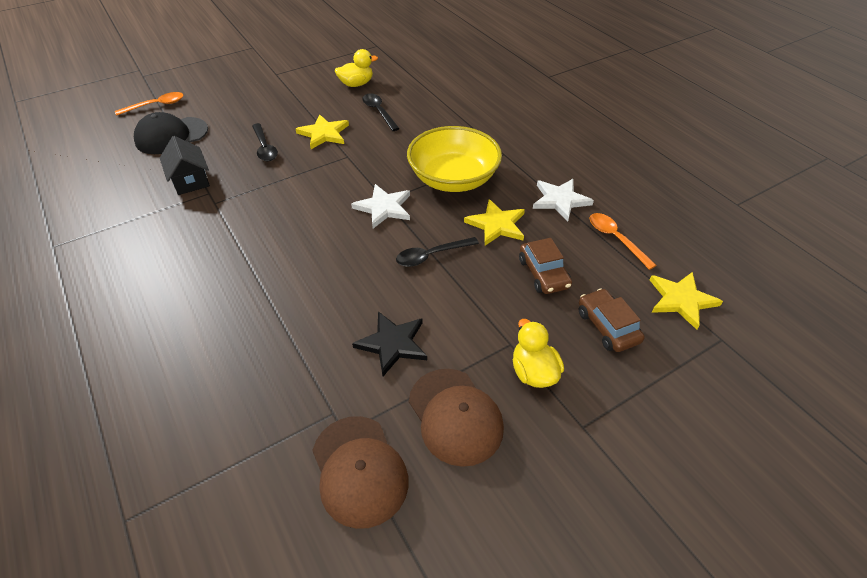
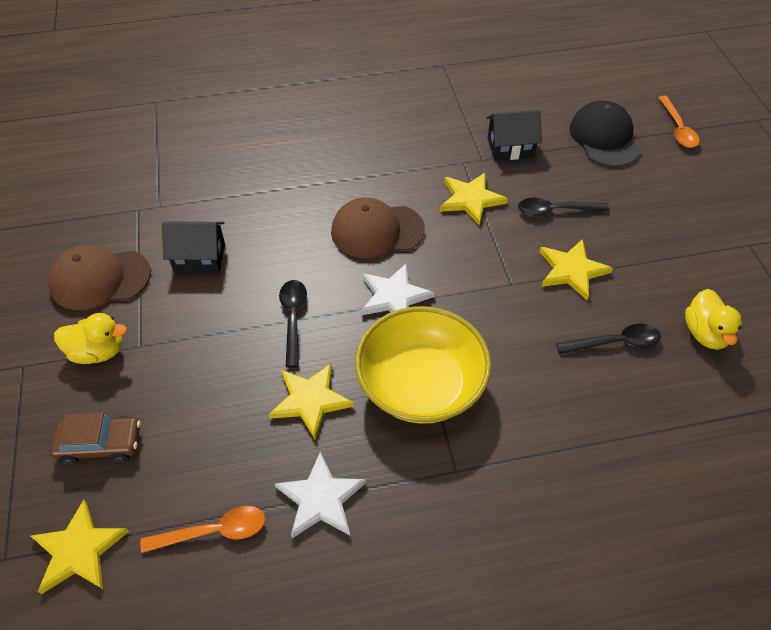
camera: 110 degrees right, 5 degrees up
brown cap [312,416,409,529] -> brown cap moved to [331,197,425,258]
black star [352,311,427,376] -> black house [162,221,225,272]
brown car [519,238,572,294] -> none
none -> yellow star [440,173,508,225]

